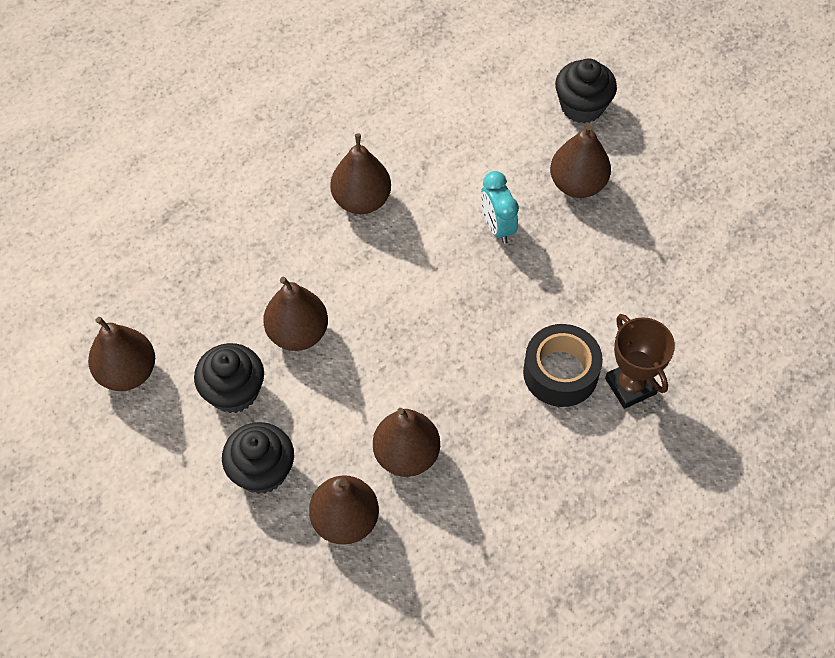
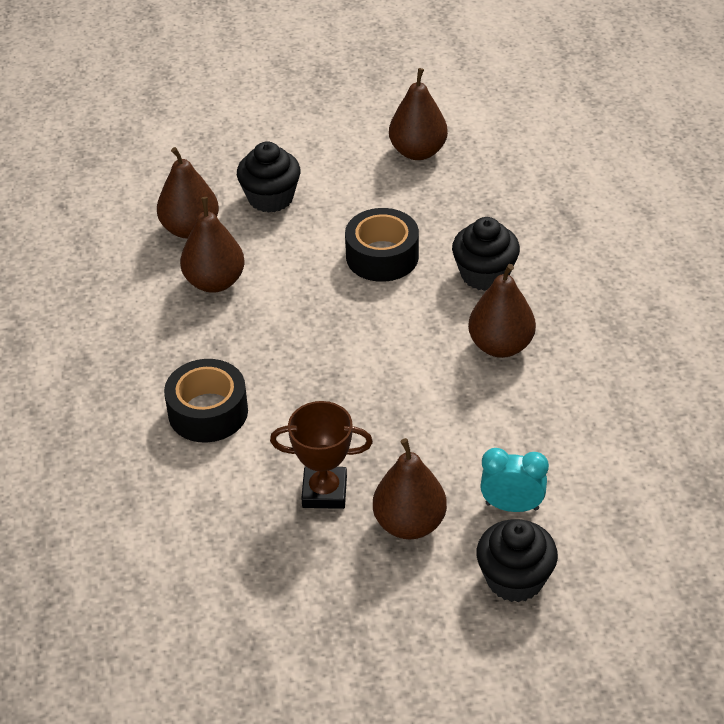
camera: 120 degrees right, 15 degrees down
black cupcake [194,343,264,413] -> black cupcake moved to [452,217,520,291]
brown pear [263,277,328,351] -> black tape [345,208,419,282]
turquoise clock [481,171,519,244] -> turquoise clock moved to [480,448,549,512]
brown trophy [605,314,675,409] -> brown trophy moved to [270,401,373,509]

